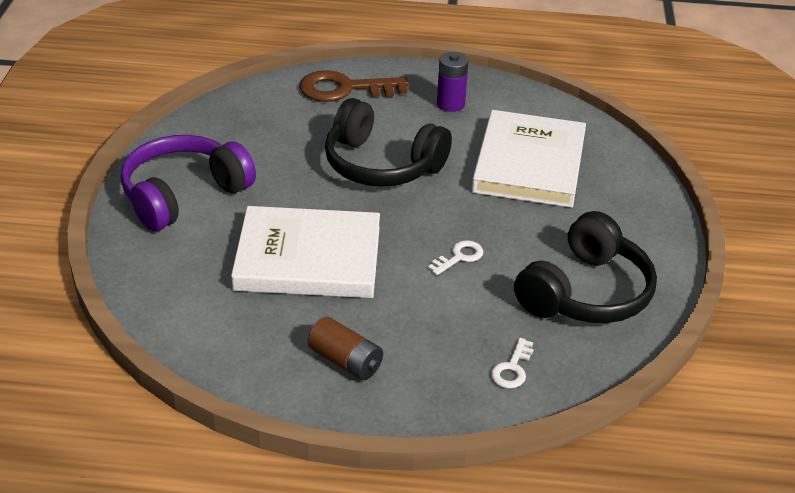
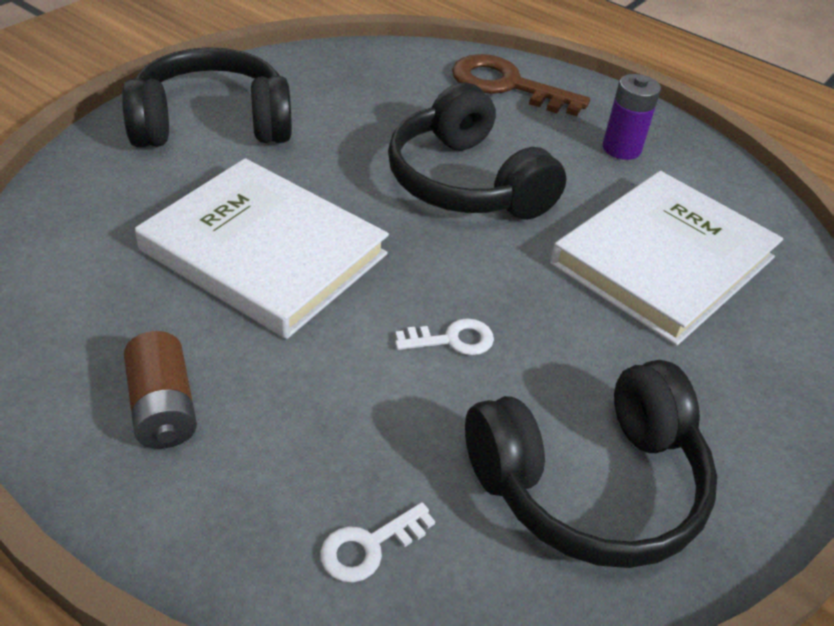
camera: 30 degrees right, 5 degrees up
purple headphones [121,135,256,231] -> black headphones [122,47,292,148]

